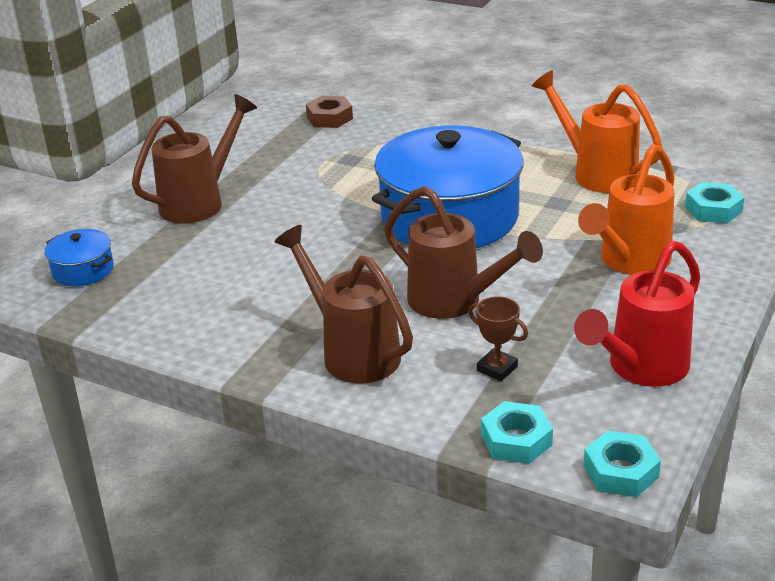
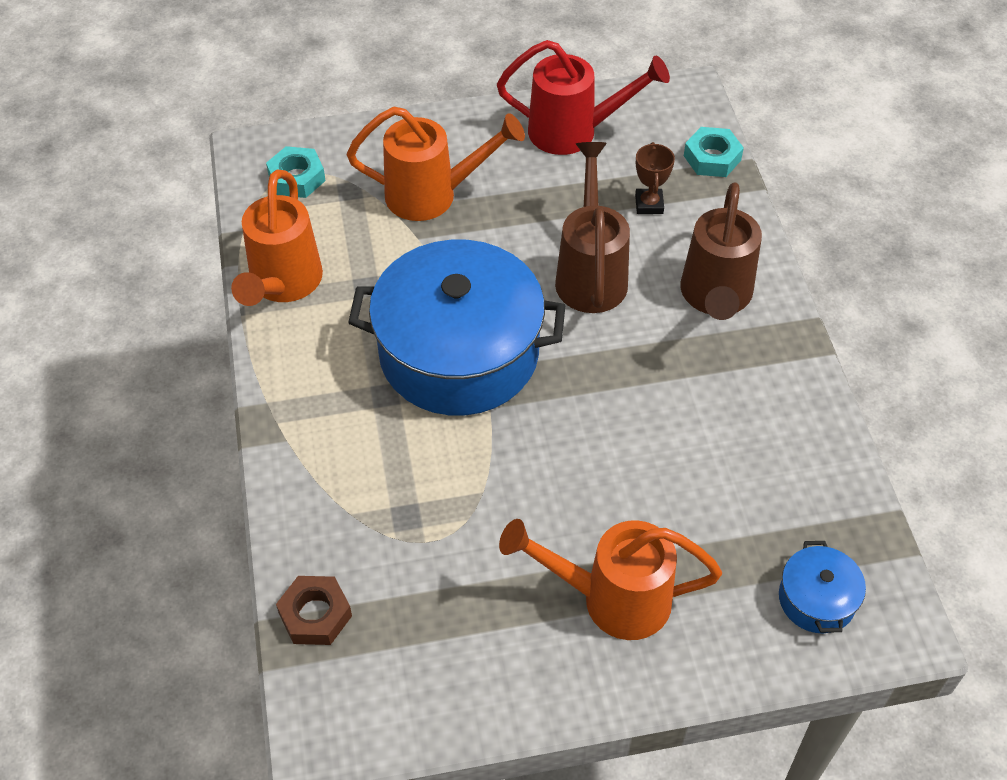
camera: 130 degrees left, 20 degrees up
brown watering can [132,94,257,224] -> orange watering can [499,519,722,640]
turquoise nut [583,431,661,497] -> none

